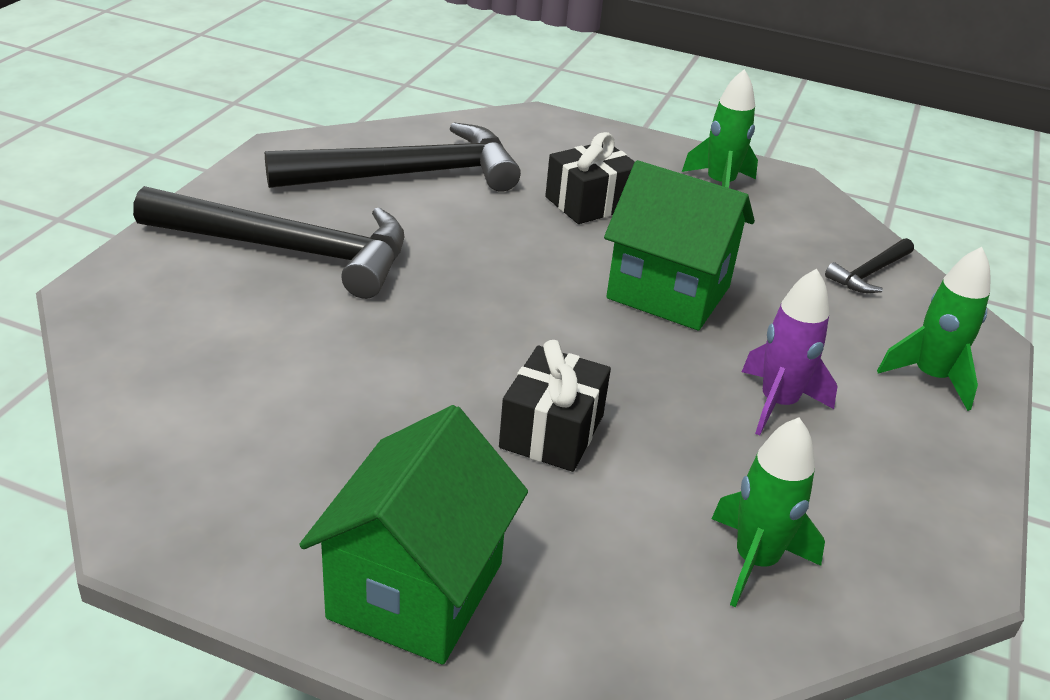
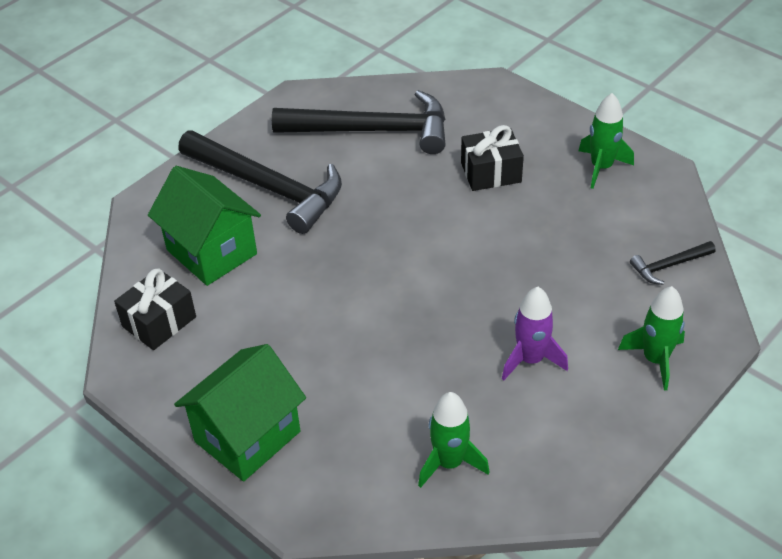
camera: 25 degrees right, 10 degrees up
black gift [499,340,611,472] -> black gift moved to [114,268,196,350]
green house [604,160,755,331] -> green house moved to [148,166,261,286]

